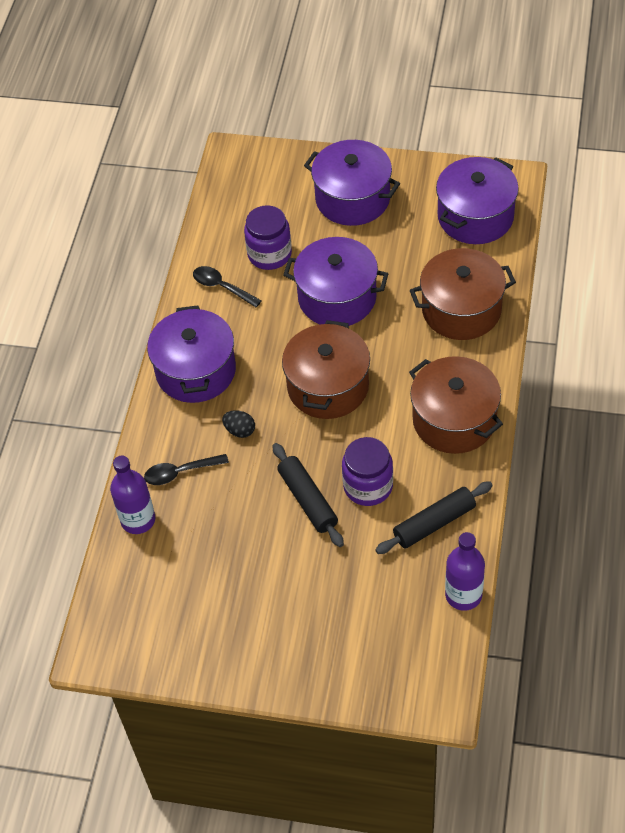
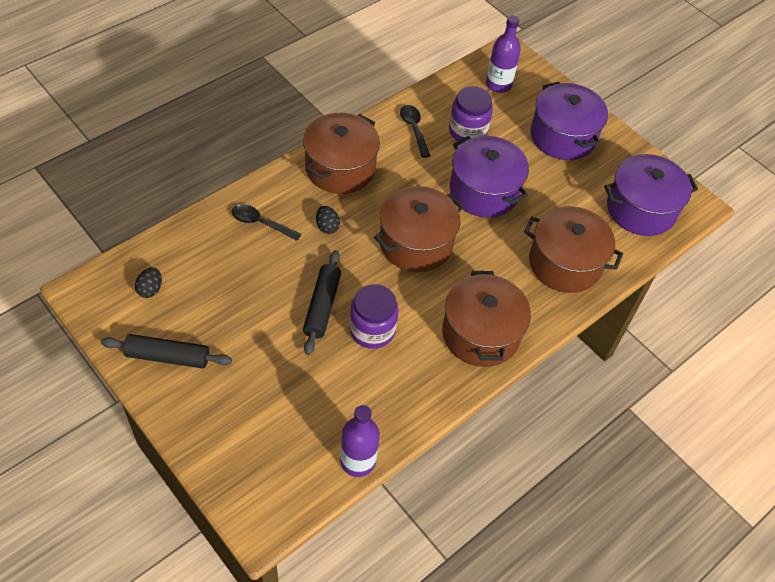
camera: 30 degrees right, 0 degrees up
purple bottle [110,456,155,534] -> purple bottle moved to [486,15,521,93]
purple pot [147,305,236,403] -> brown pot [303,113,380,194]
black rolling pin [375,481,493,554] -> black rolling pin moved to [101,334,232,369]
none -> black egg [135,268,162,298]

